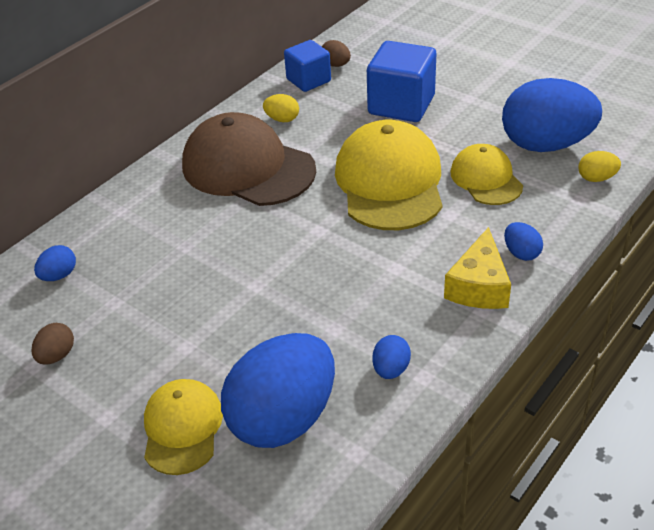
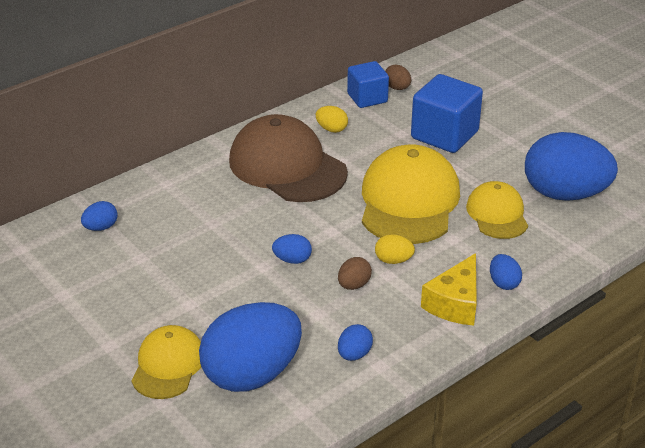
camera: 10 degrees right, 5 degrees down
brown egg [32,323,74,364] -> brown egg moved to [338,257,372,290]
yellow egg [578,151,621,182] -> yellow egg moved to [375,234,415,264]
none -> blue egg [272,234,312,264]

